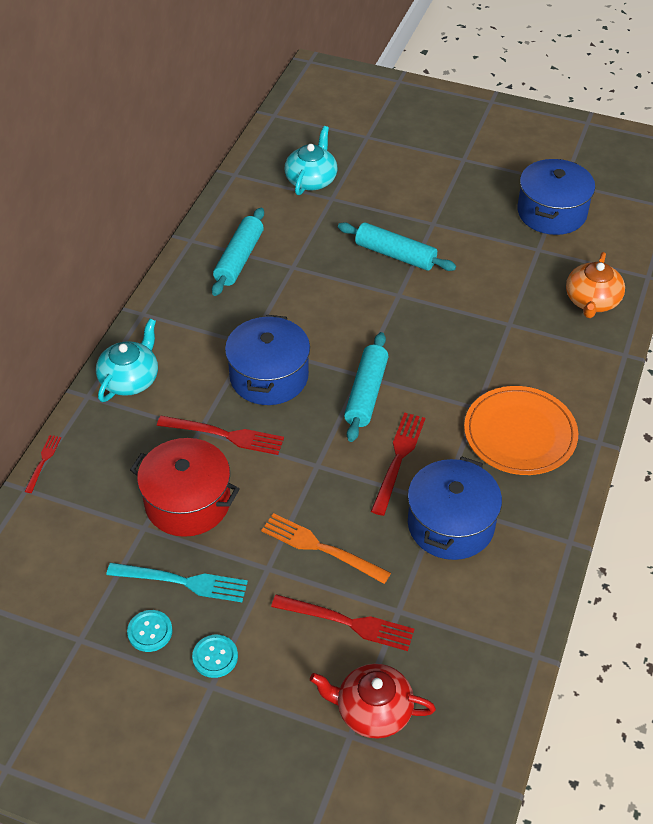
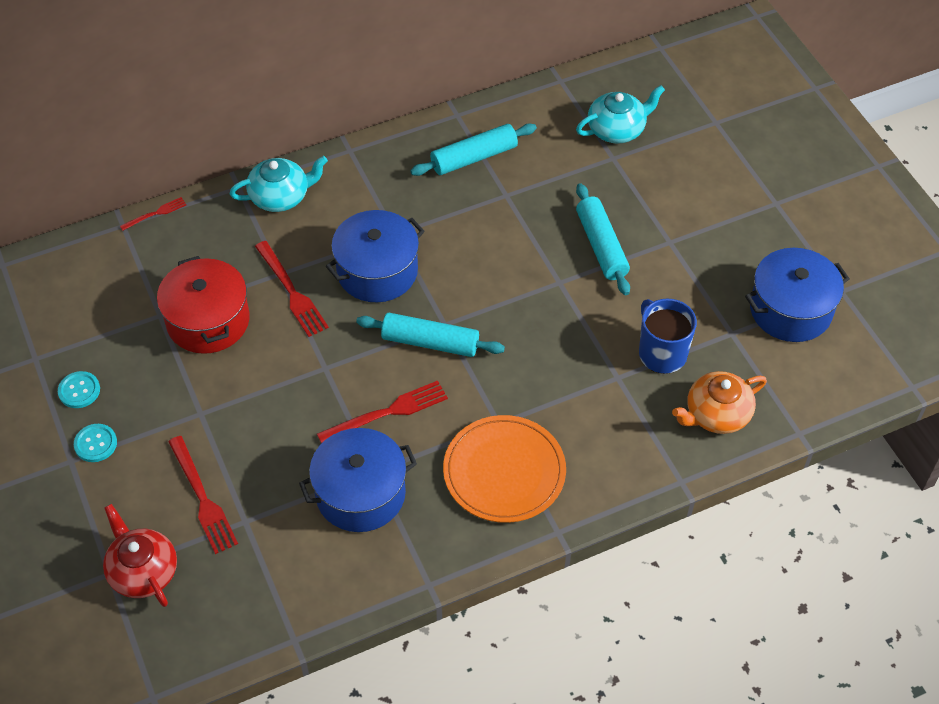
camera: 45 degrees right, 5 degrees up
turquoise fork [106,563,248,602] -> none
orange fork [261,513,391,584] -> none
turquoise rolling pin [344,332,389,442] -> turquoise rolling pin turned 45 degrees clockwise [356,313,505,357]
none -> blue mug [639,298,697,374]

